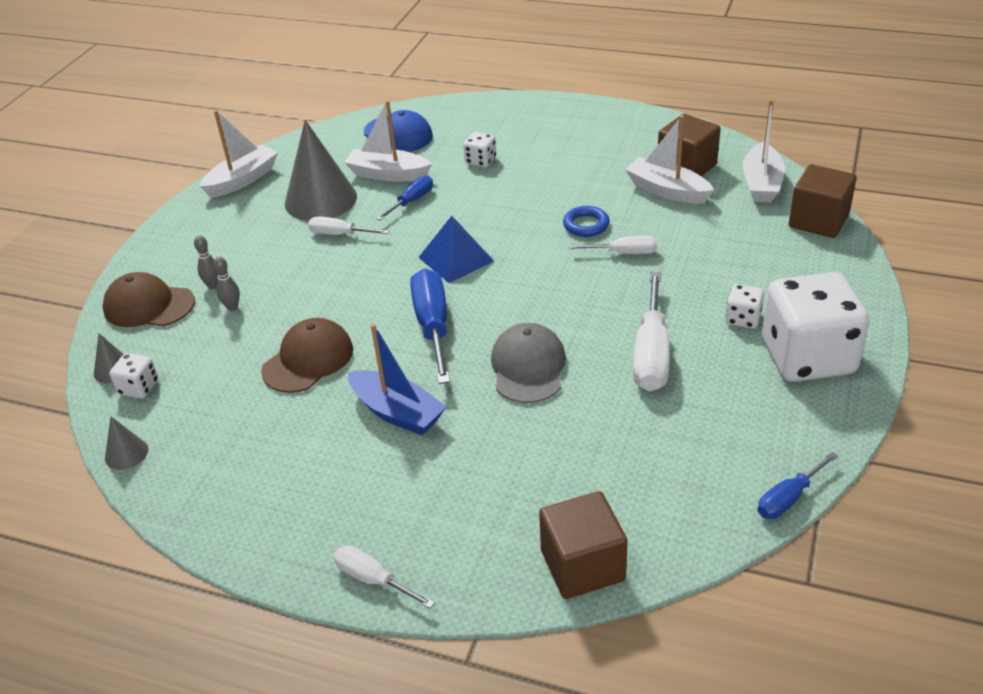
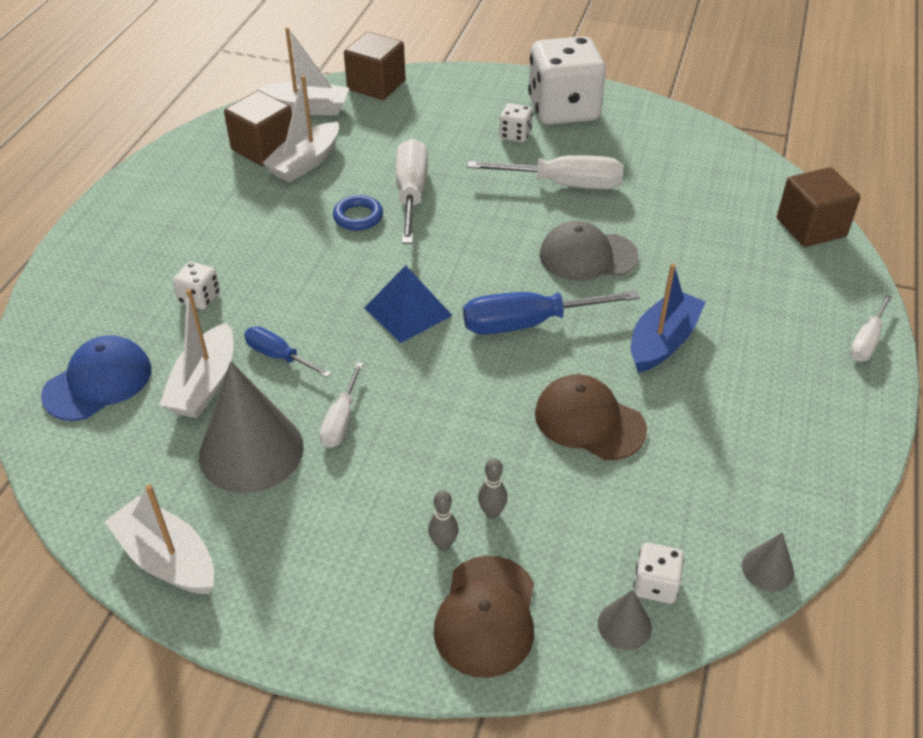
camera: 95 degrees left, 5 degrees up
white screwdriver [569,236,657,254] -> white screwdriver [396,138,428,244], size x1.75
blue screwdriver [758,452,838,519] -> none

